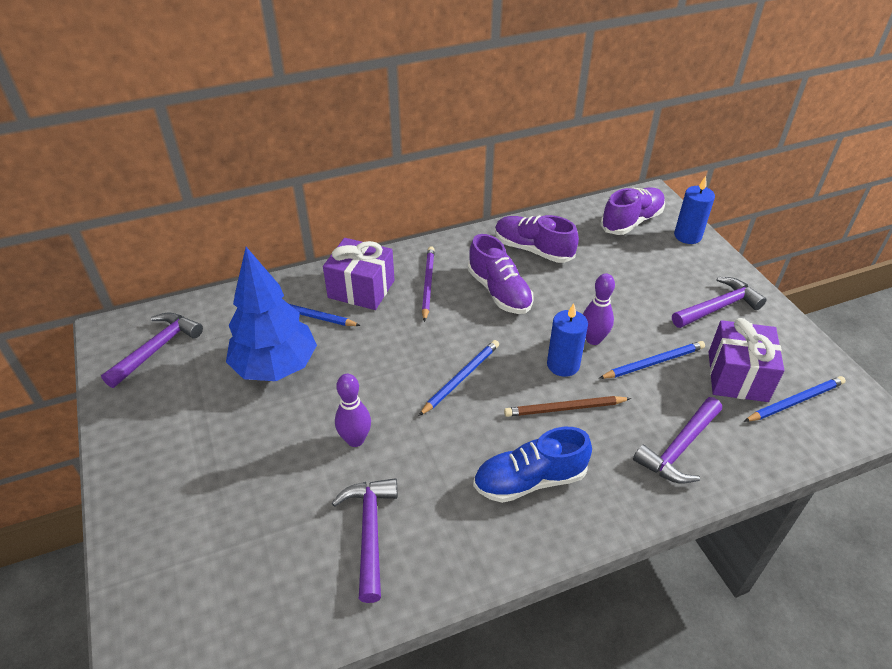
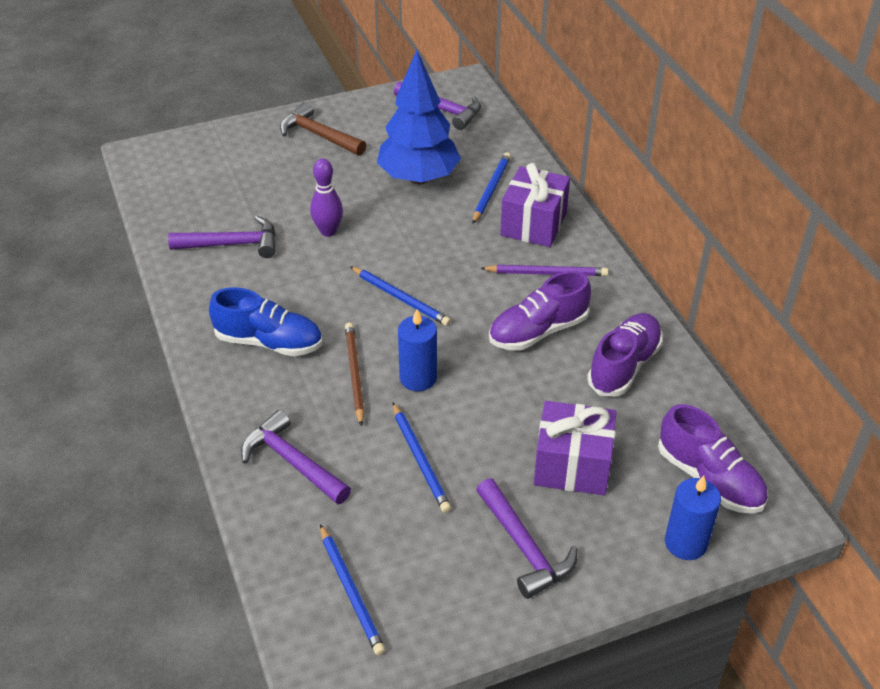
camera: 90 degrees right, 0 degrees up
blue shoe [473,427,592,503] -> blue shoe turned 120 degrees clockwise [209,287,322,356]
purple bowling pin [583,274,615,345] -> none
purple gift [709,318,784,402] -> purple gift moved to [534,401,616,495]
none -> brown hammer [280,102,366,156]

